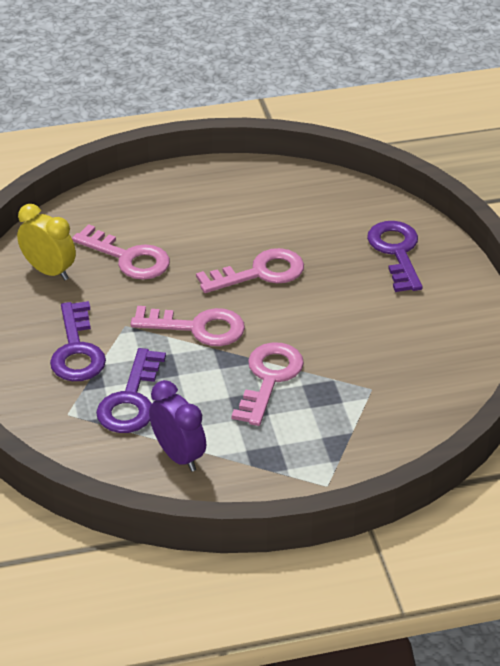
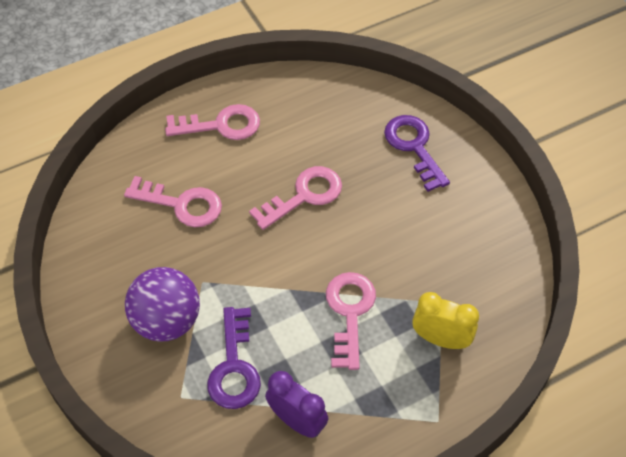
camera: 15 degrees left, 15 degrees up
yellow clock [17,204,76,280] -> yellow clock moved to [412,292,479,349]
purple key [50,301,106,381] -> purple ball [125,267,200,342]
pink key [131,306,245,346] -> pink key moved to [165,104,260,140]

